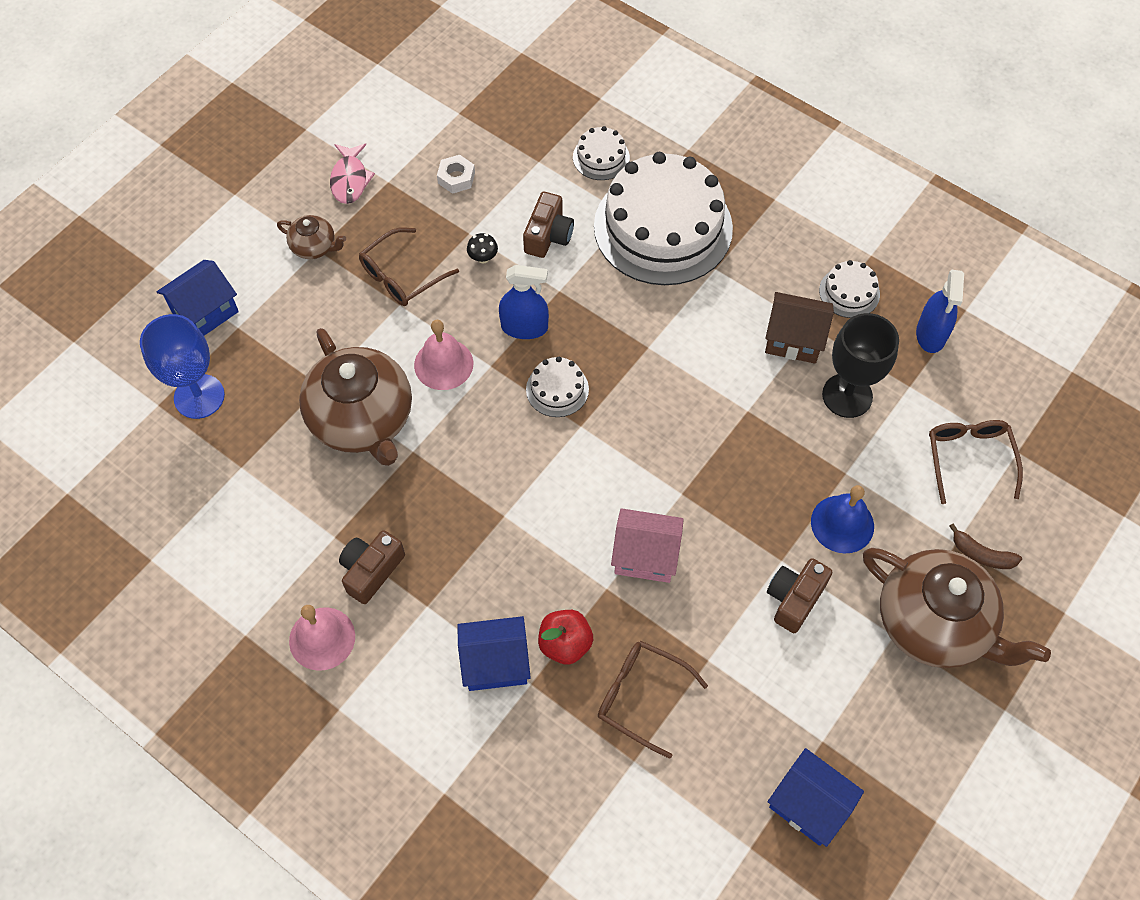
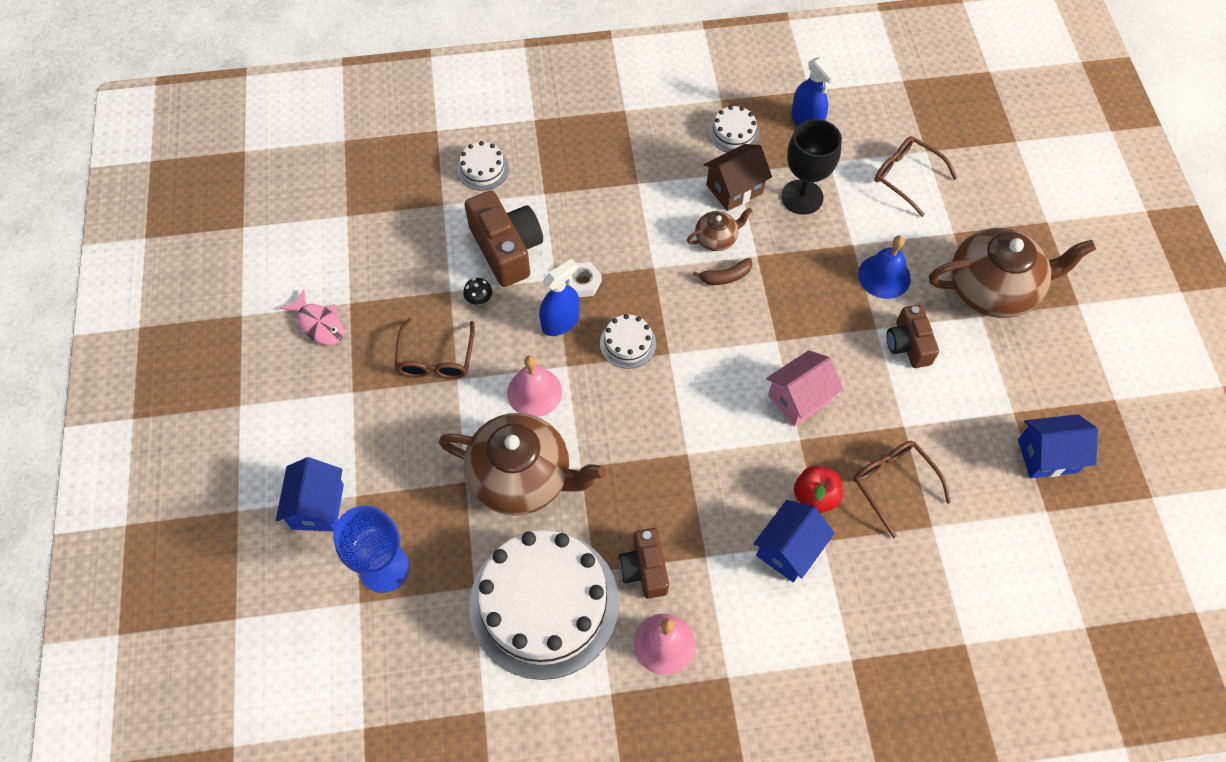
camera: 45 degrees left, 0 degrees up
brown teapot [277,215,346,259] -> brown teapot moved to [687,208,753,251]
white nut [437,155,475,194] -> white nut moved to [566,262,602,297]
brown camera [523,192,574,258] -> brown camera [465,191,543,287], size x1.59
white cake [594,152,733,285] -> white cake moved to [469,530,619,680]
brown glasses [598,641,708,759] -> brown glasses turned 75 degrees clockwise [853,441,951,538]
brown banana [949,523,1022,569] -> brown banana moved to [692,258,752,285]

